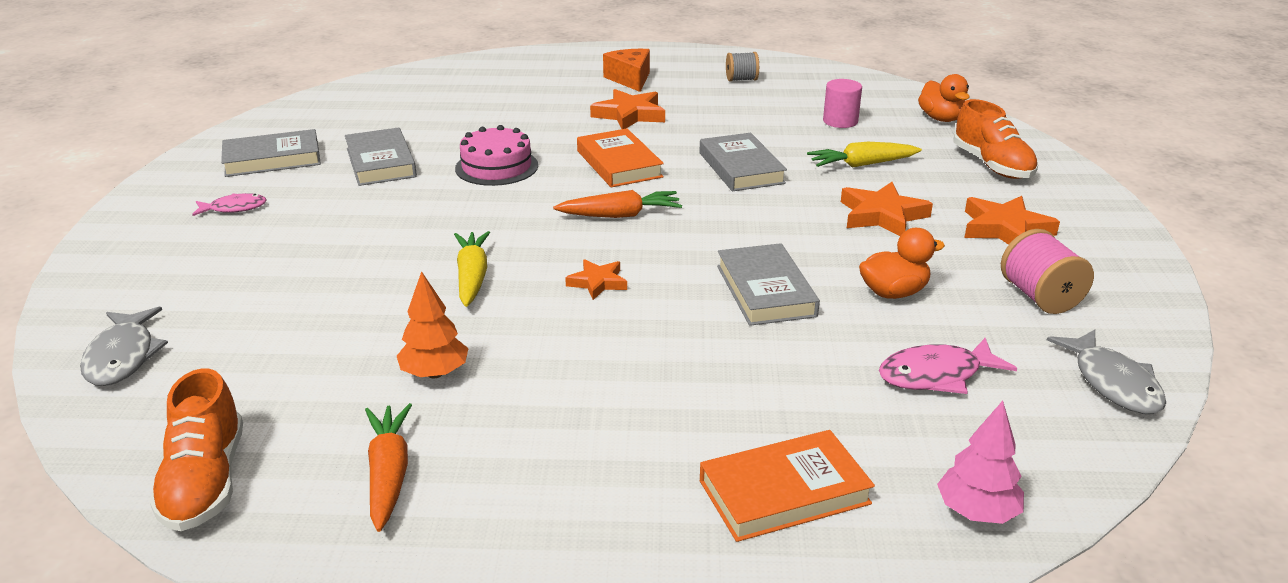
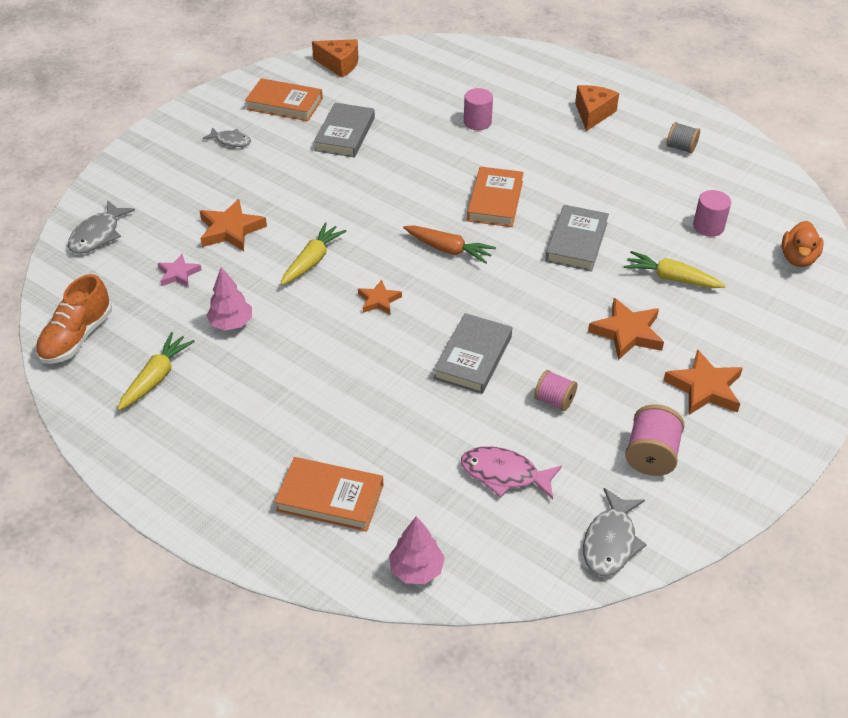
camera: 35 degrees right, 15 degrees up
pink fish [192,193,266,216] -> grey fish [203,127,251,147]
grey book [221,129,321,177] -> orange book [245,78,323,121]
orange carrot [365,403,412,532] -> yellow carrot [118,332,195,410]
orange tree [397,271,469,378] -> pink tree [206,267,252,330]
pink cake [455,125,538,186] -> none
orange star [590,89,665,129] -> orange star moved to [200,199,267,251]
orange duck [859,228,945,299] -> pink spool [534,370,577,411]
orange shoe [953,99,1038,179] -> none
none -> pink star [158,254,202,287]
none -> orange cheese [312,39,358,78]
none -> pink cylinder [464,88,493,130]

